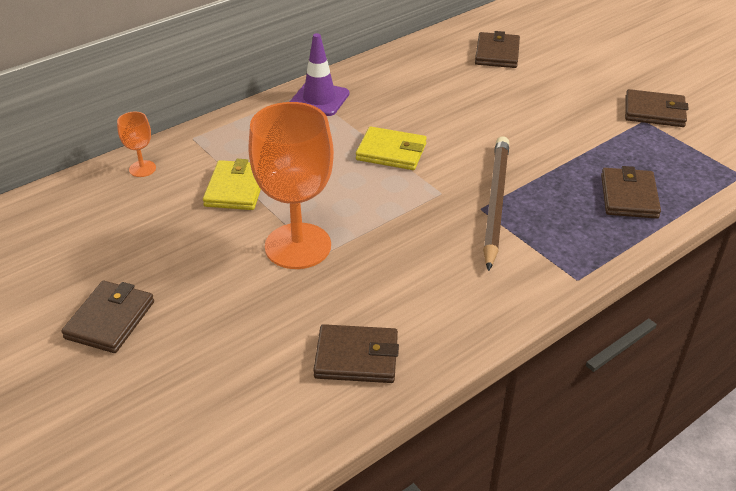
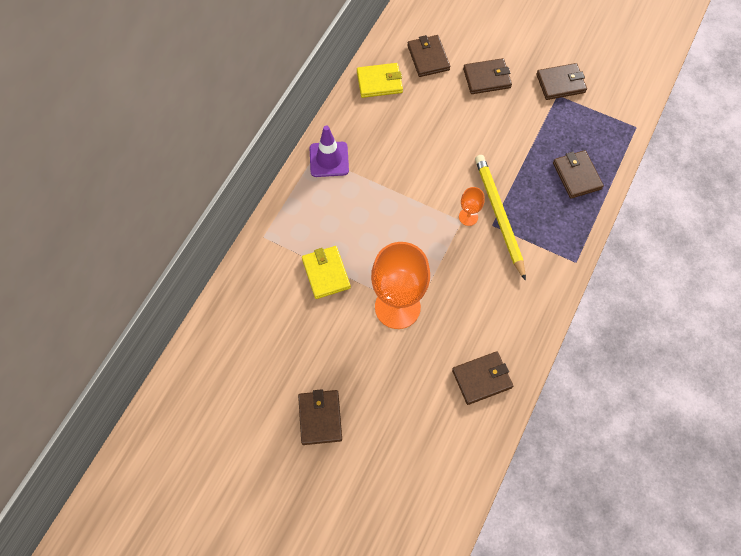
camera: 25 degrees left, 25 degrees up
orange goblet [117,112,156,177] -> orange goblet moved to [459,187,485,226]
yellow wallet [356,127,427,170] -> yellow wallet moved to [357,63,403,98]
brown pencil [483,136,509,271] -> yellow pencil [475,155,526,281]
none -> brown wallet [463,58,512,94]

